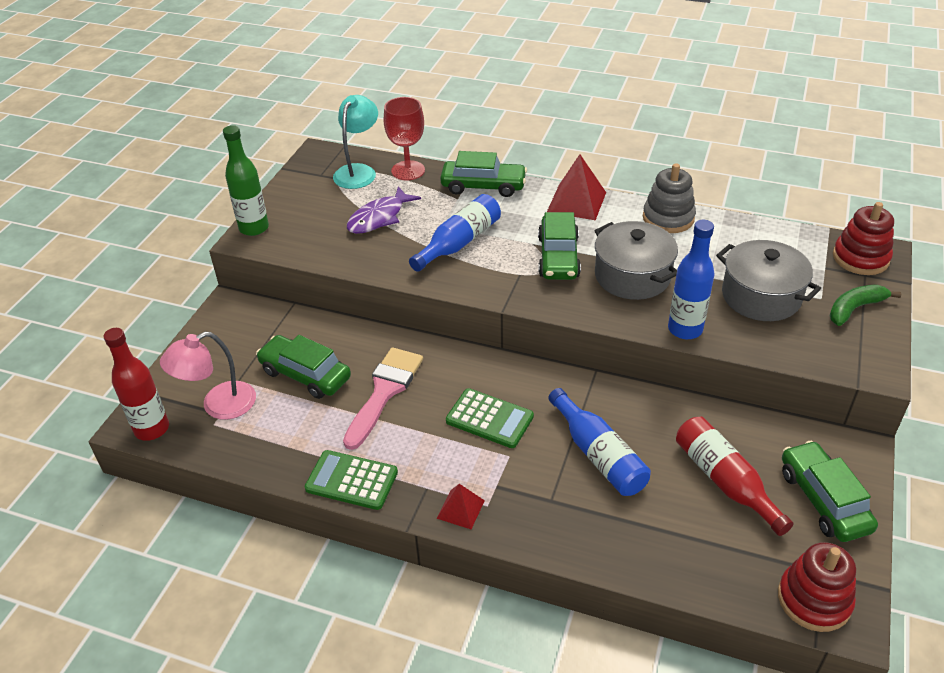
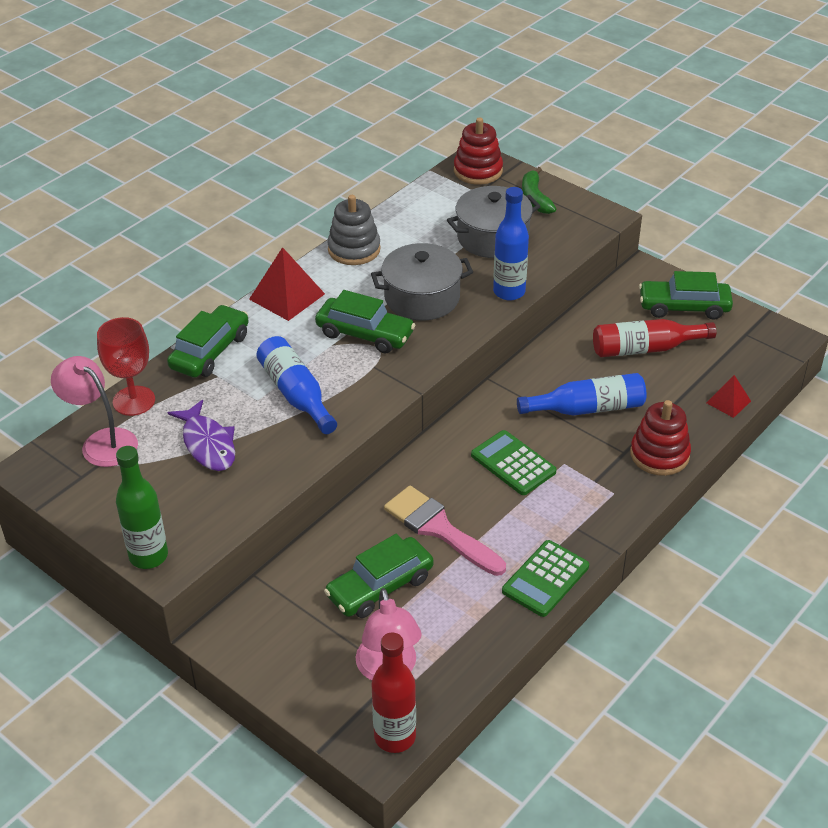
camera: 70 degrees left, 0 degrees up
turquoise lamp [333,95,378,189] -> pink lamp [51,356,138,467]
red pyramid [437,484,485,529] -> red pyramid moved to [706,375,751,418]
green calculator [446,388,534,448] -> green calculator turned 90 degrees counterclockwise [471,430,557,495]
red stacking toy [778,542,856,632] -> red stacking toy moved to [630,400,691,476]

